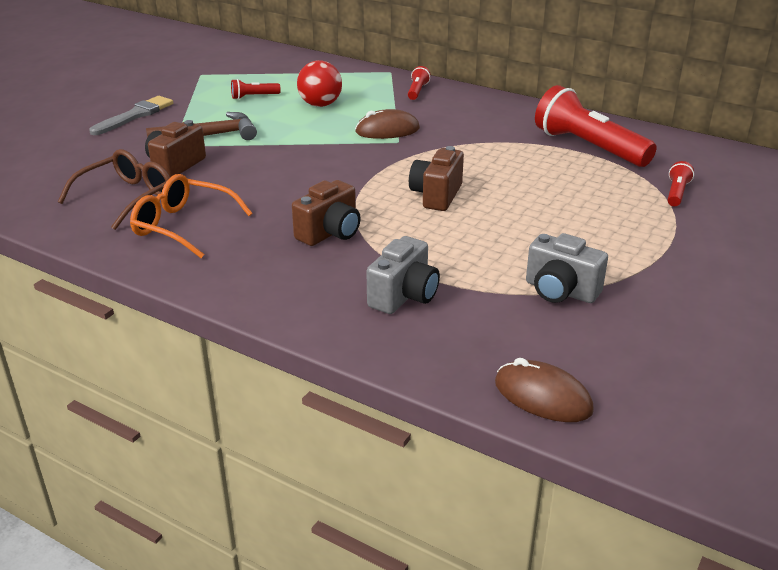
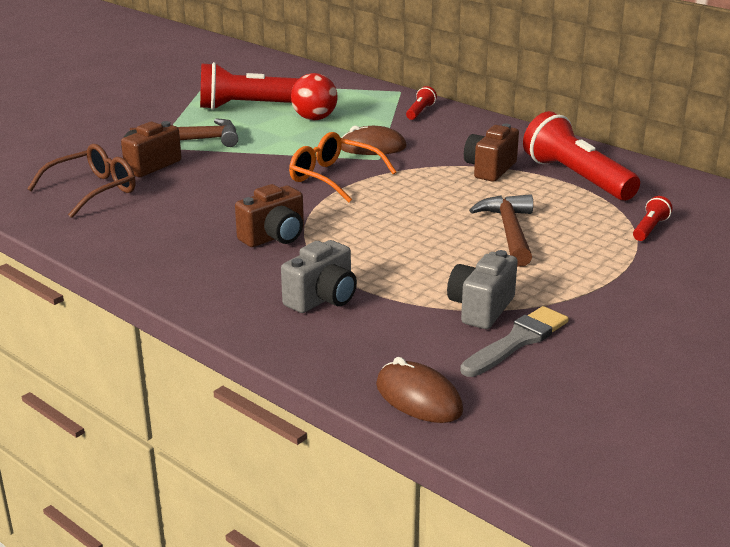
camera: 10 degrees right, 5 degrees down
grey brush [89,96,173,135] -> grey brush moved to [460,306,569,377]
orange glasses [130,174,252,258] -> orange glasses moved to [289,132,396,202]
red flashlight [231,79,281,100] -> red flashlight [200,62,299,110], size x2.26
brown camera [409,146,464,211] -> brown camera moved to [464,124,519,182]
grey camera [526,233,608,303] -> grey camera turned 75 degrees clockwise [447,250,518,329]
none -> brown hammer [469,194,533,267]

